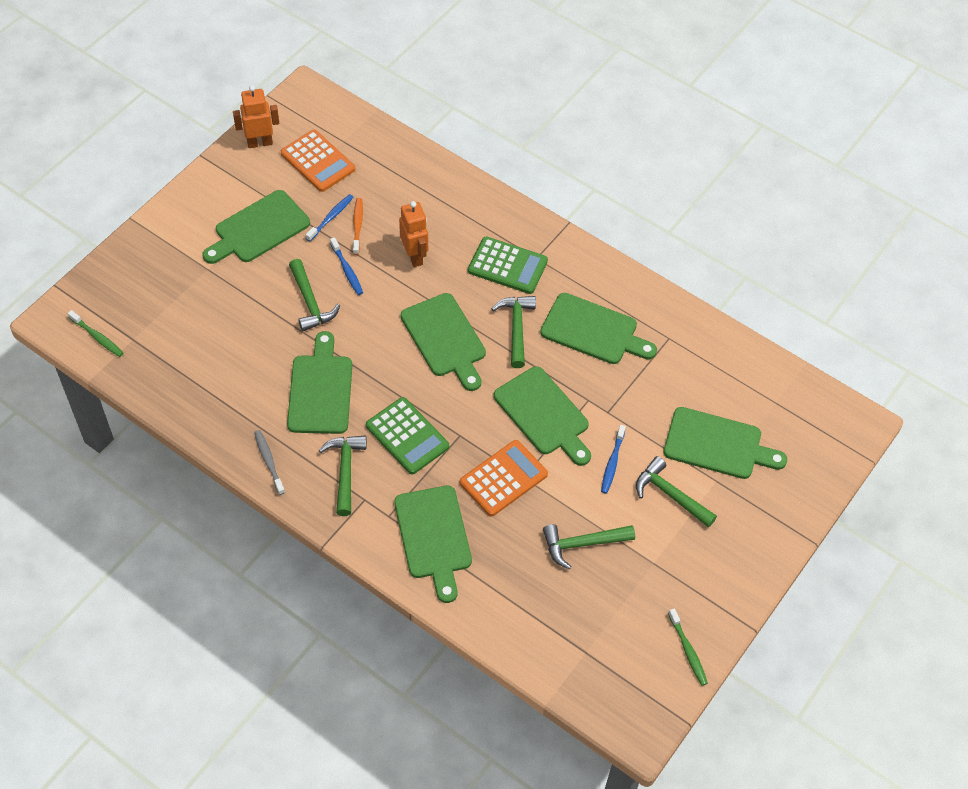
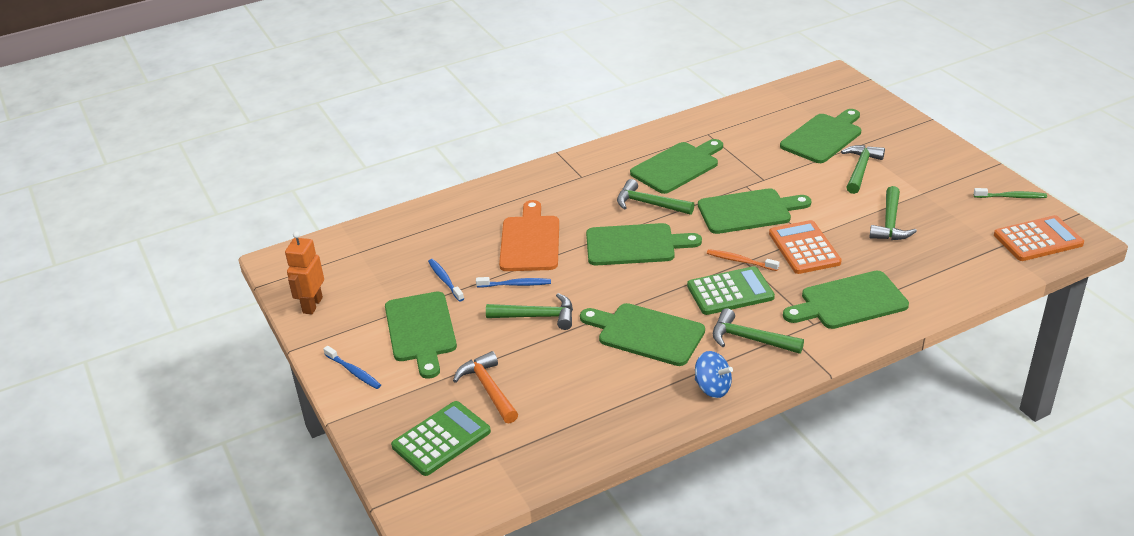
camera: 60 degrees left, 20 degrees down
green toothbrush [68,310,123,357] -> none
grey toothbrush [254,430,285,495] -> blue spinning top [695,351,733,398]
orange calculator [281,130,355,192] -> orange calculator moved to [994,215,1084,261]
orange toothbrush [353,198,363,255] -> orange toothbrush moved to [707,249,779,271]
green cutting board [394,486,472,603] -> green cutting board turned 150 degrees clockwise [783,271,909,329]
orange robot [399,201,428,267] -> orange cutting board [499,200,559,271]
green calculator [468,236,548,294] -> green calculator moved to [391,401,491,476]
blue toothbrush [601,425,626,494] -> blue toothbrush moved to [323,346,381,389]
green hammer [636,456,717,528] -> green hammer turned 135 degrees clockwise [841,145,885,194]
none -> orange hammer [453,351,518,424]

